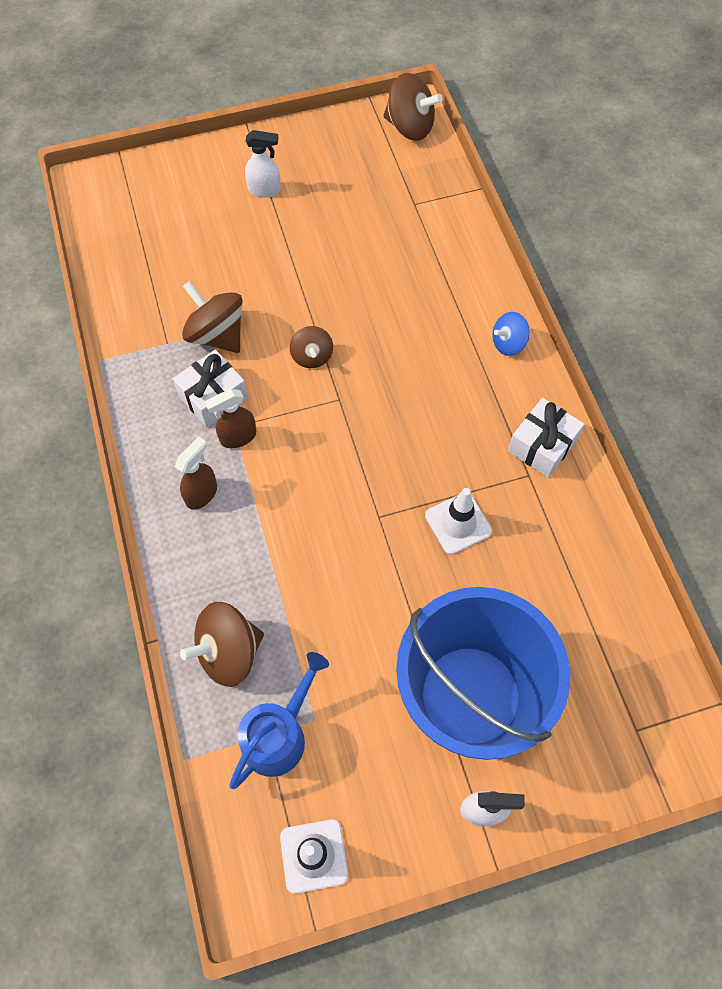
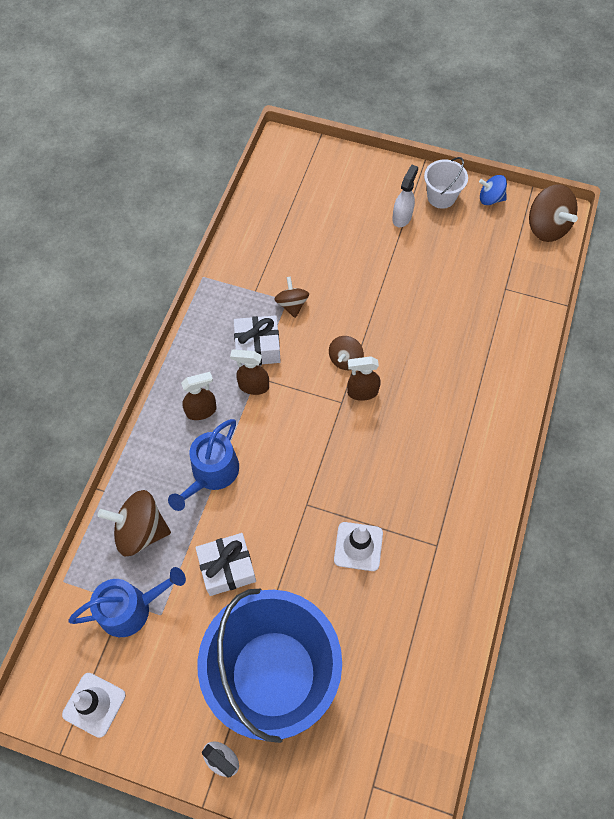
camera: 35 degrees right, 0 degrees up
brown spinning top [182,281,243,353] -> brown spinning top [274,277,309,318], size x0.60
white spray bottle [245,130,281,198] -> white spray bottle turned 105 degrees counterclockwise [392,164,418,227]
blue spinning top [492,312,530,356] -> blue spinning top moved to [479,175,507,205]
white gift [508,398,584,478] -> white gift moved to [195,533,256,596]
none -> blue watering can [168,419,239,511]
none -> brown spray bottle [347,356,381,401]
none -> white bucket [424,157,468,209]

